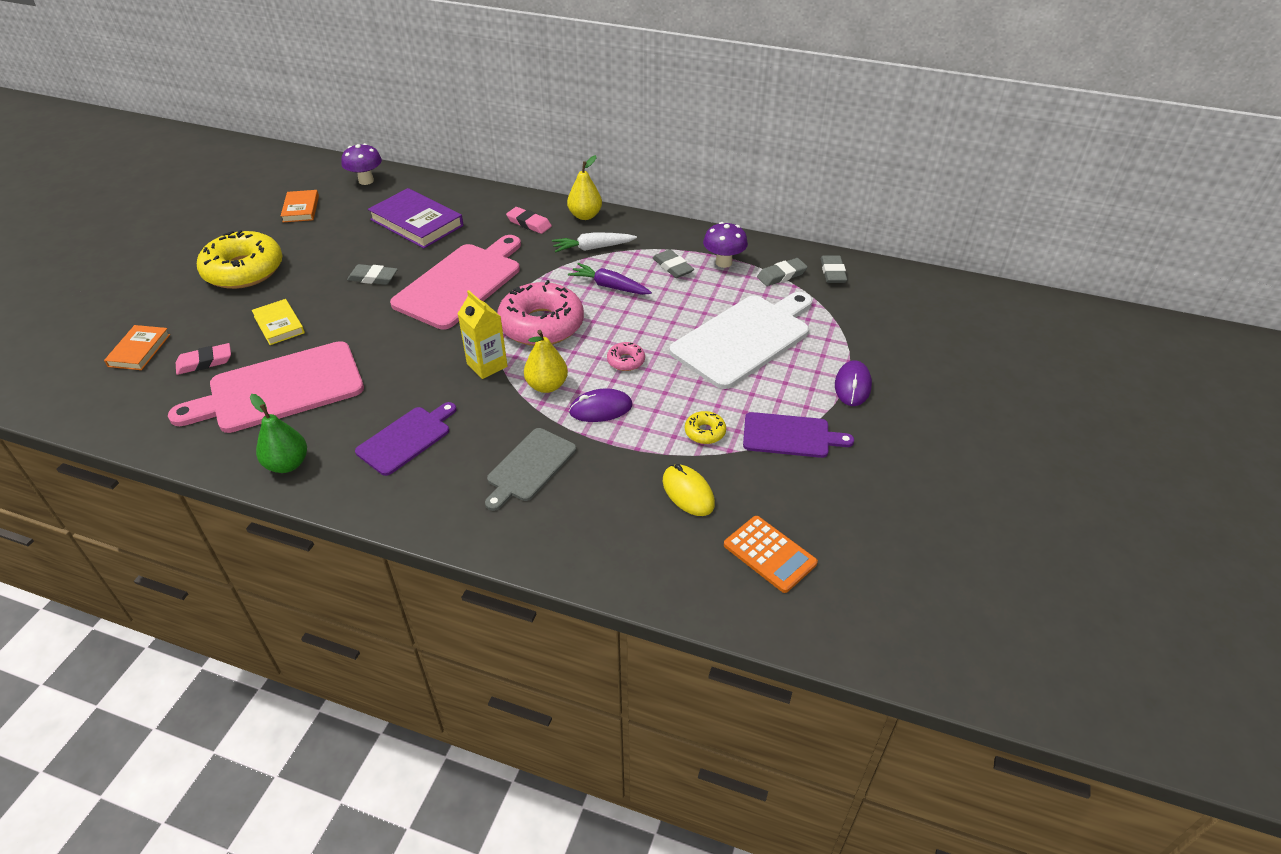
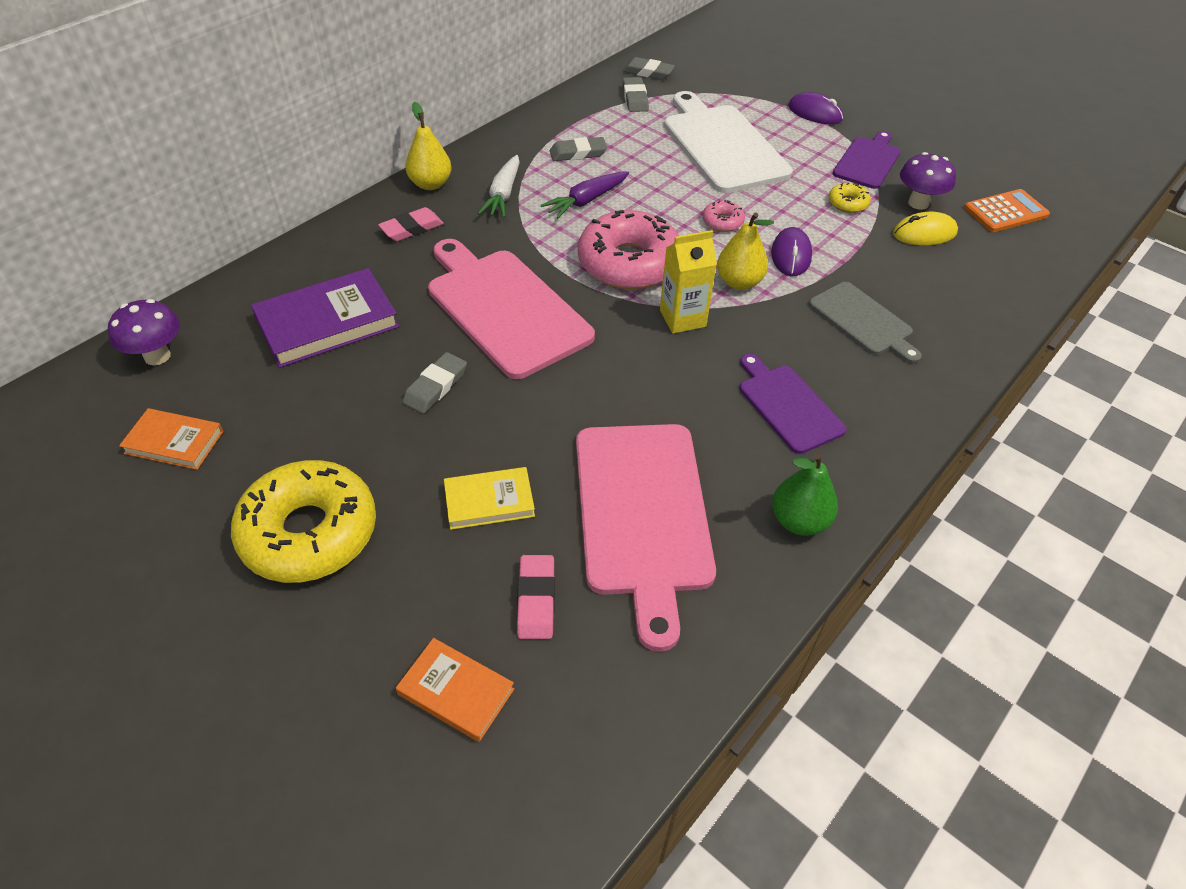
camera: 70 degrees left, 5 degrees up
purple mushroom [703,222,748,268] -> purple mushroom moved to [900,152,956,210]

